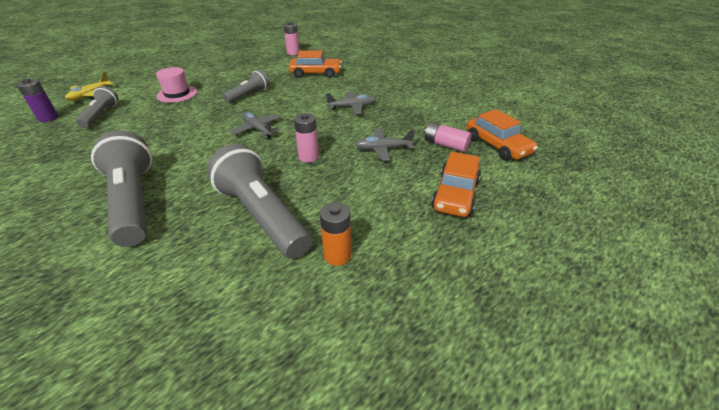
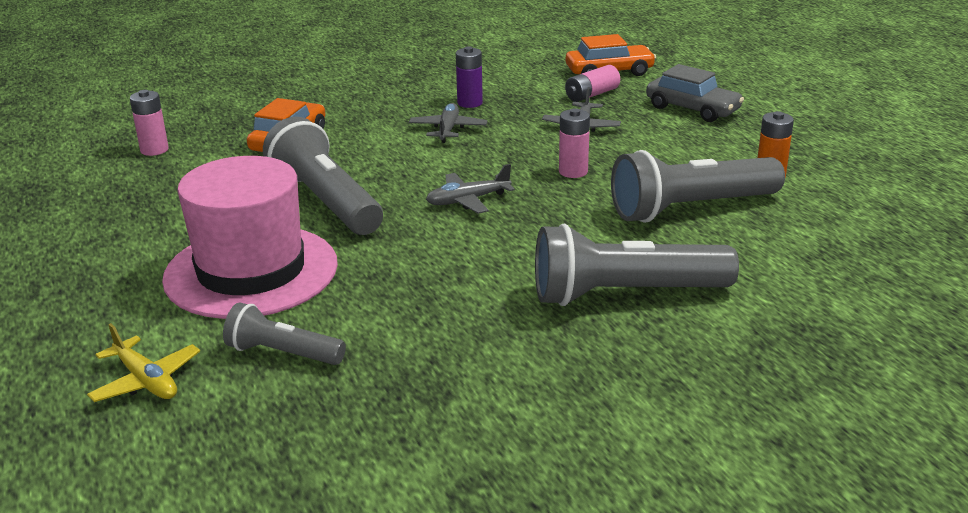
camera: 70 degrees left, 10 degrees down
purple battery [16,78,58,122] -> purple battery moved to [456,46,483,108]
pink hat [156,67,197,103] -> pink hat [162,156,338,319], size x2.06
grey flashlight [223,70,269,103] -> grey flashlight [263,116,383,235], size x1.79
orange car [431,152,481,217] -> grey car [646,64,744,122]

